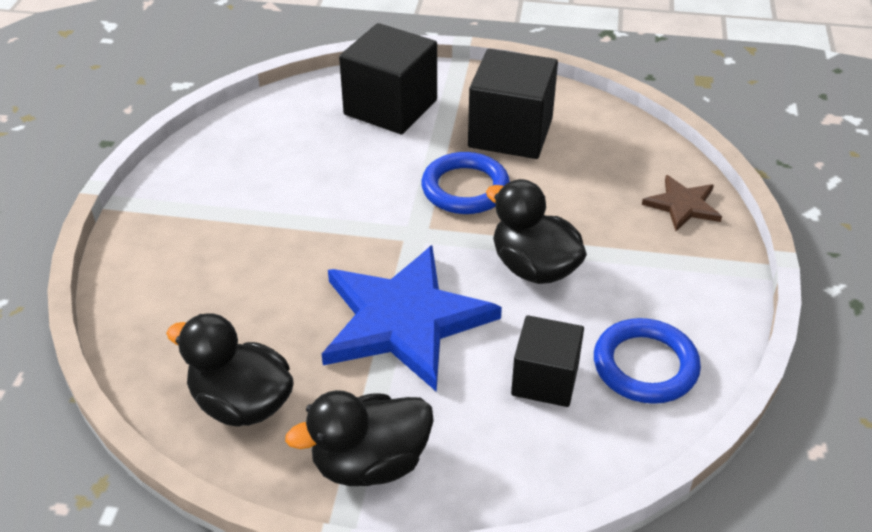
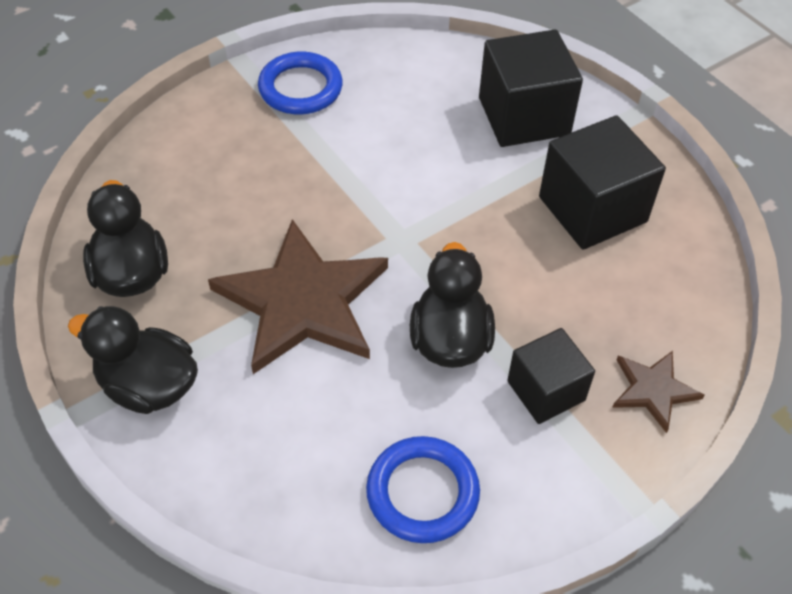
camera: 45 degrees right, 10 degrees up
blue star [322,245,502,392] -> brown star [208,219,388,374]
blue ring [421,152,510,214] -> blue ring moved to [258,52,343,114]
black cube [511,315,584,407] -> black cube moved to [507,328,595,424]

